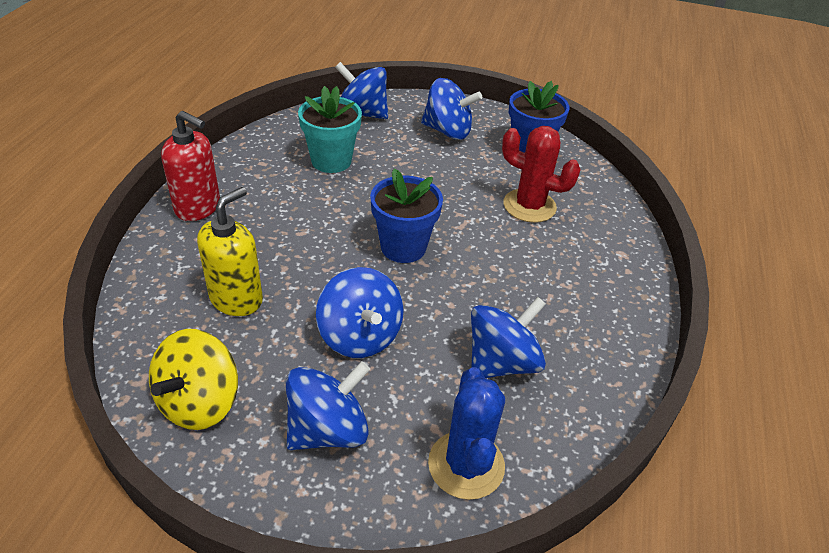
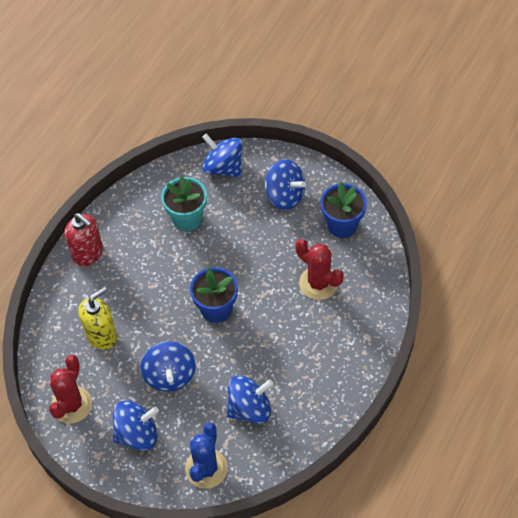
camera: 20 degrees right, 15 degrees up
yellow spinning top [149,329,238,430] -> red cactus [49,355,92,424]

